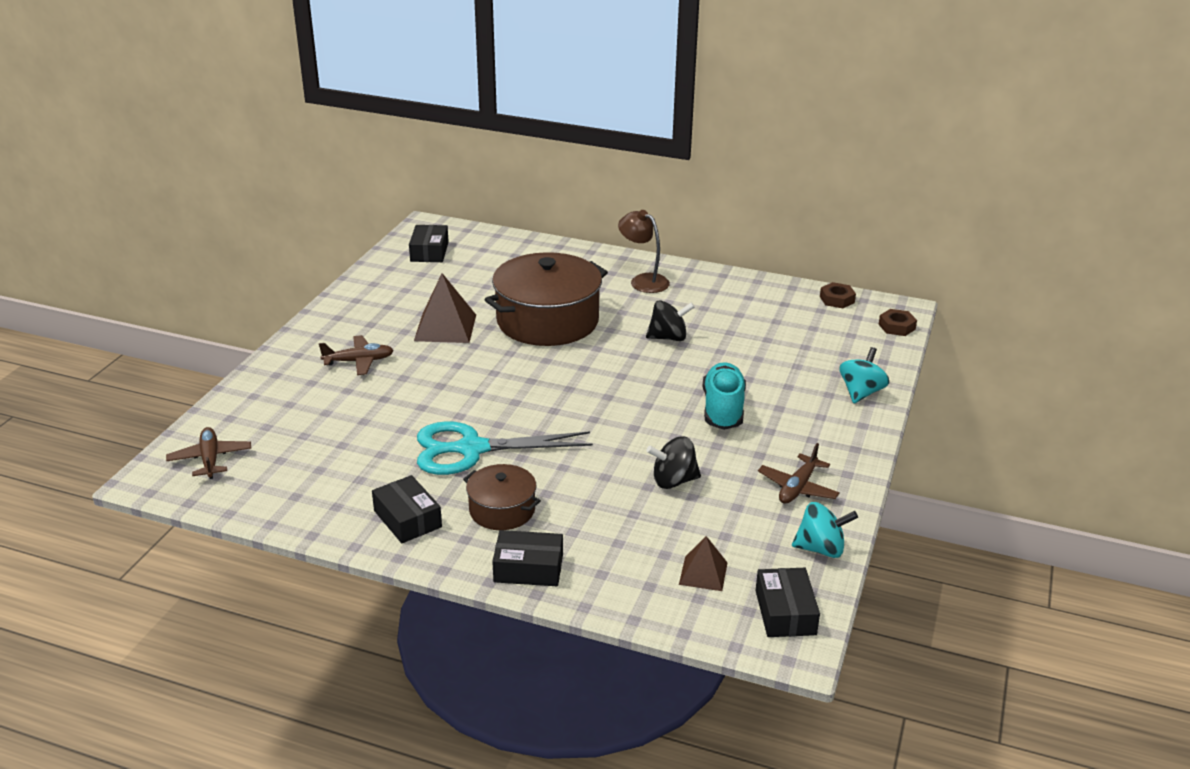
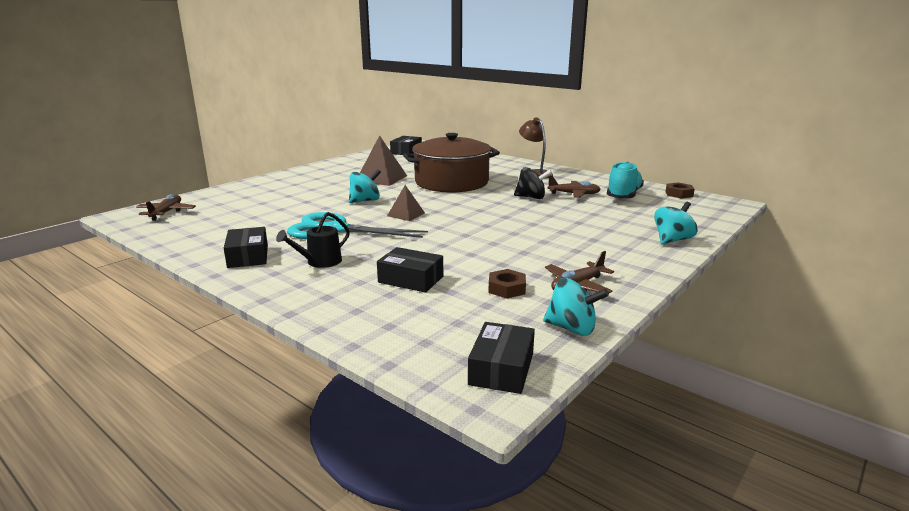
camera: 20 degrees right, 10 degrees down
brown plane [319,335,394,375] -> brown plane moved to [548,176,601,198]
brown pot [463,464,541,530] -> black watering can [276,212,350,268]
black box [492,530,563,586] -> black box moved to [377,247,443,293]
black spinning top [646,436,701,489] -> none
brown pyramid [679,536,728,591] -> brown pyramid moved to [387,185,425,221]
turquoise shoe [702,362,746,430] -> turquoise shoe moved to [607,162,644,198]
brown nut [878,309,917,336] -> brown nut moved to [488,269,526,298]
none -> turquoise spinning top [349,169,381,203]

